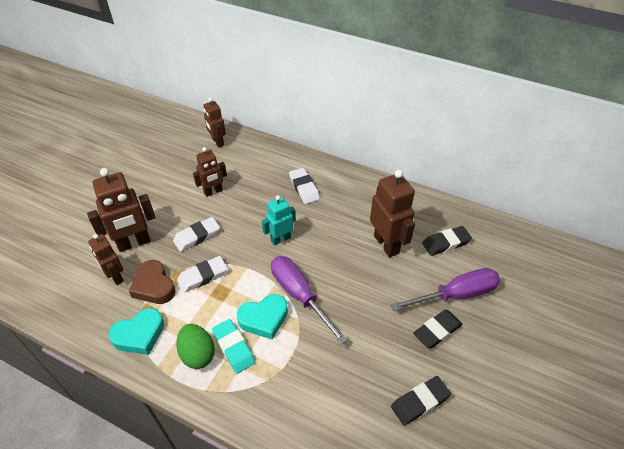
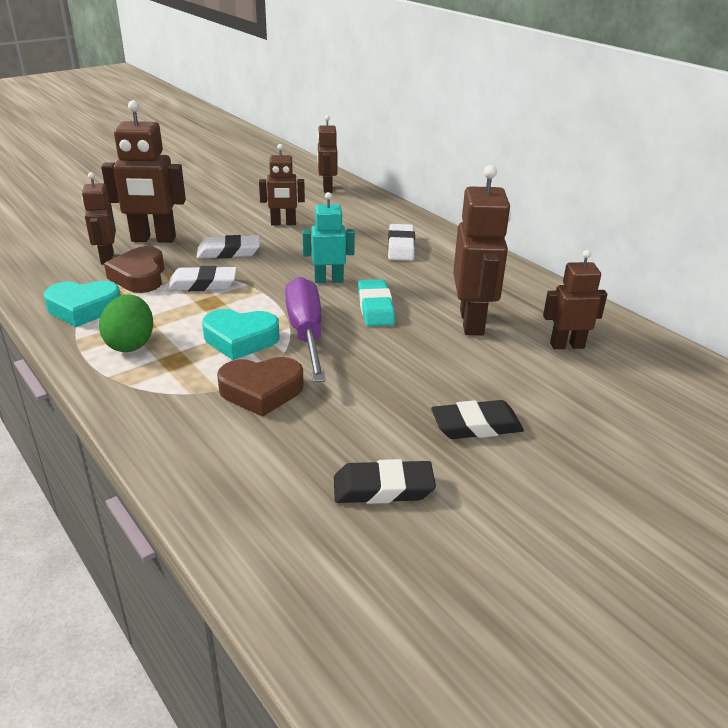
camera: 25 degrees right, 15 degrees down
turquoise eraser [212,319,255,374] -> turquoise eraser moved to [358,279,395,326]
purple screwdriver [391,268,500,311] -> none
black eraser [422,226,472,256] -> brown robot [543,250,607,349]
none -> brown heart [217,357,304,417]

